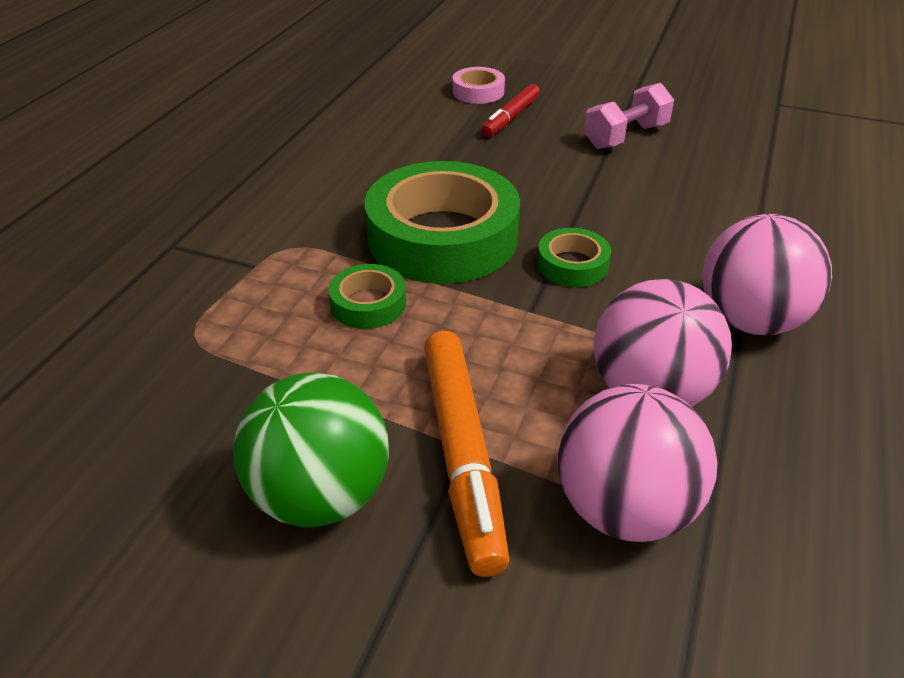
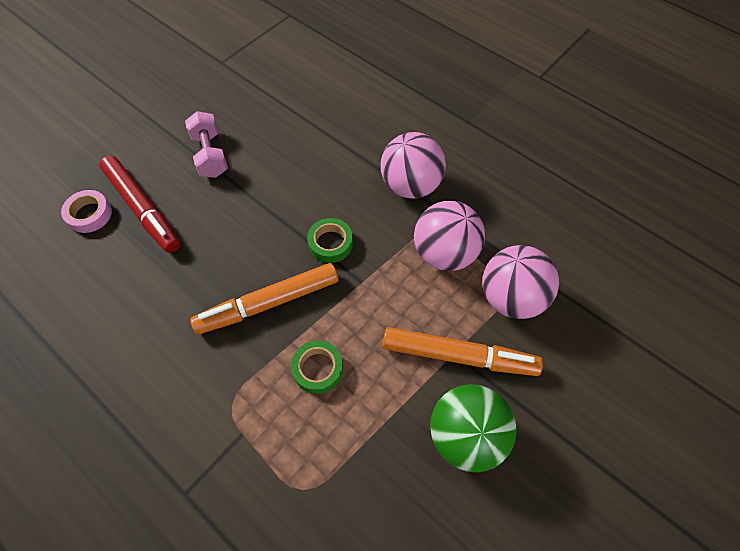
camera: 70 degrees left, 20 degrees up
green tape [365,161,520,284] -> orange marker [190,263,338,334]
red marker [481,84,540,137] -> red marker [99,156,180,253], size x1.64

